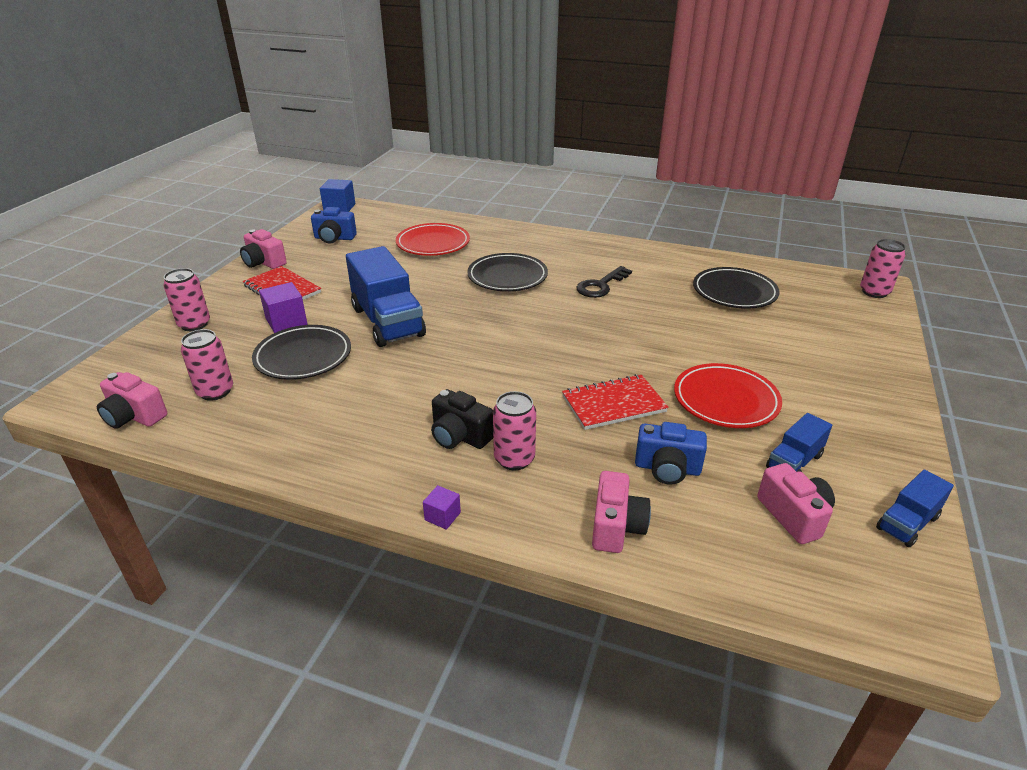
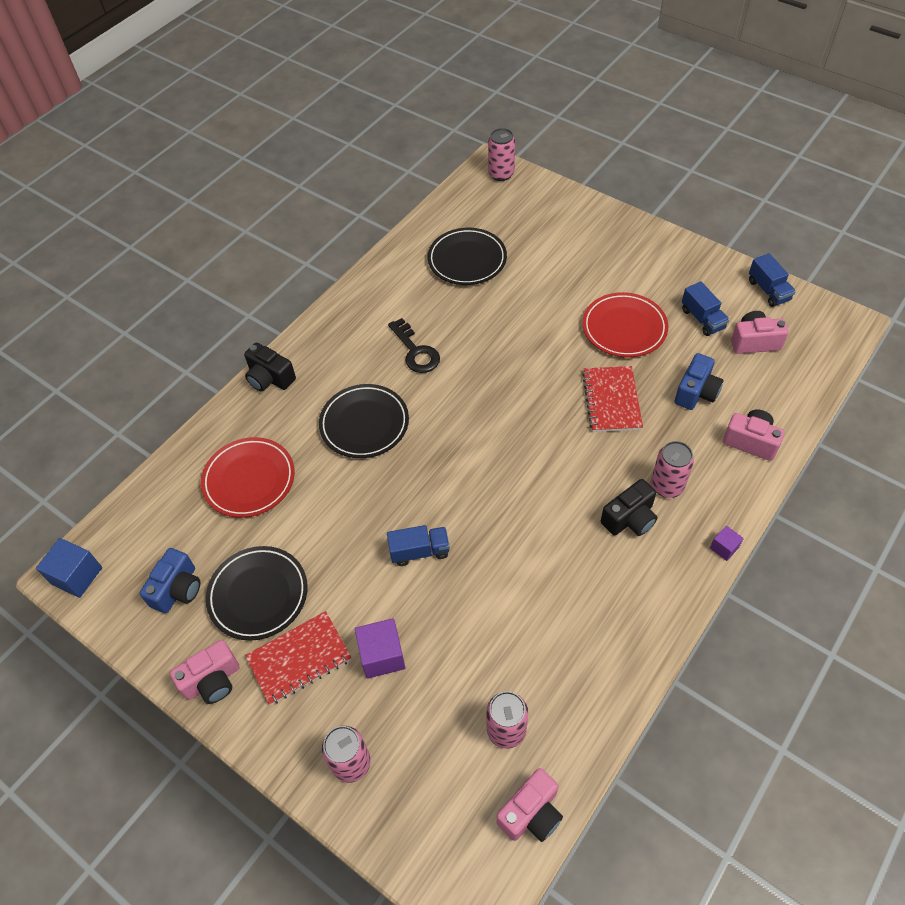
camera: 70 degrees left, 20 degrees up
black plate [252,325,351,380] -> black plate moved to [206,546,308,641]
blue truck [346,246,426,347] -> blue truck [387,525,450,566], size x0.50
none -> black camera [244,342,296,391]

